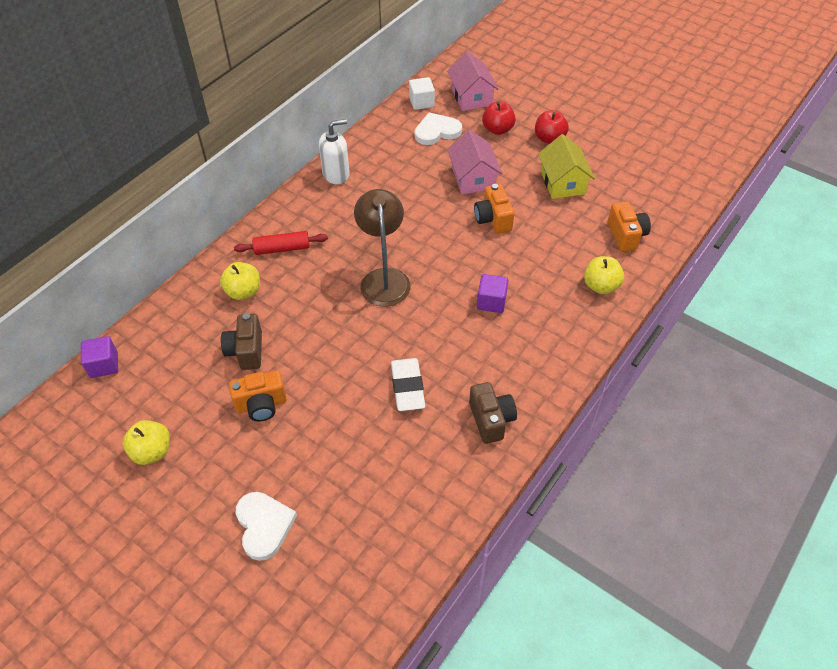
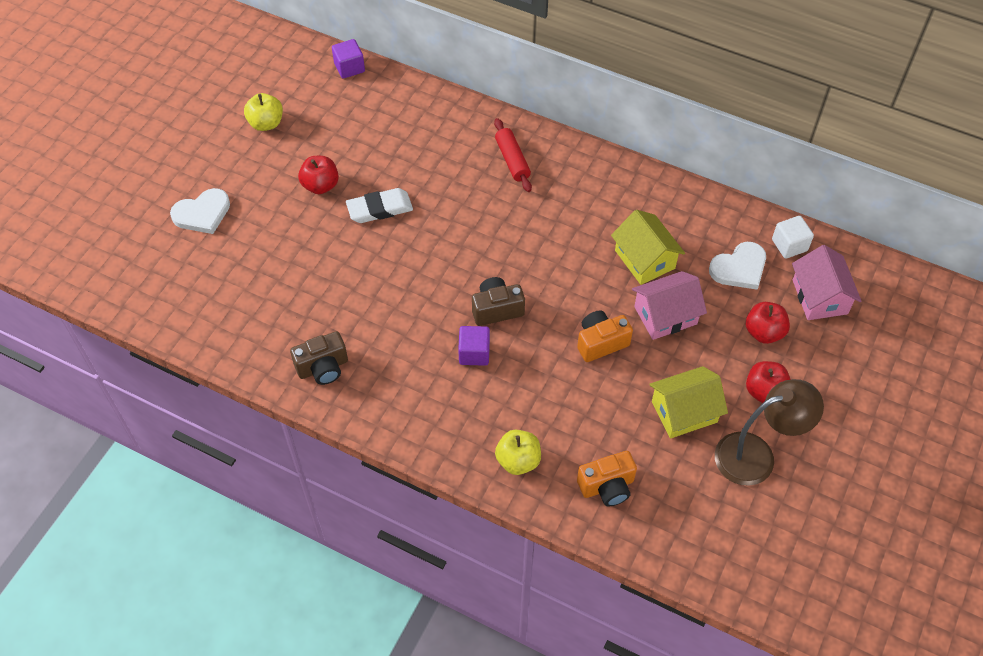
camera: 80 degrees right, 5 degrees up
yellow apple [220,262,260,300] -> none
brown camera [221,313,262,370] -> brown camera moved to [472,277,525,326]
orange camera [229,370,287,421] -> red apple [298,156,339,194]
white soap dispenser [319,119,350,184] -> none
brown lamp [354,189,411,307] -> brown lamp moved to [715,379,824,486]
white eraser [391,358,426,411] -> white eraser moved to [346,188,413,223]
white heart [415,113,462,145] -> white heart turned 90 degrees clockwise [709,242,766,290]
pink house [447,52,499,111] -> pink house turned 75 degrees counterclockwise [792,245,861,320]
none -> yellow house [611,210,685,285]

